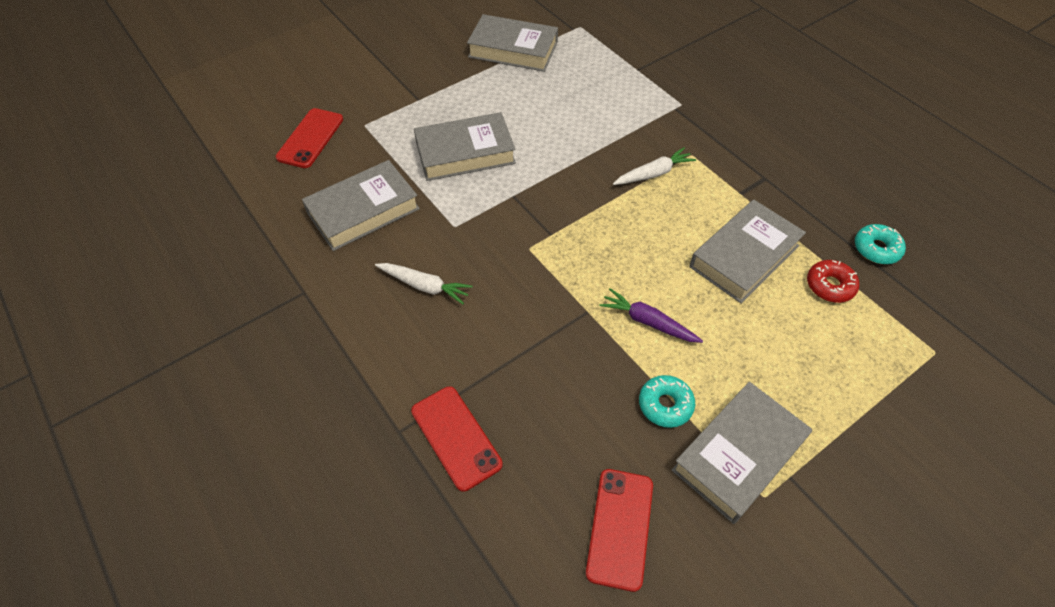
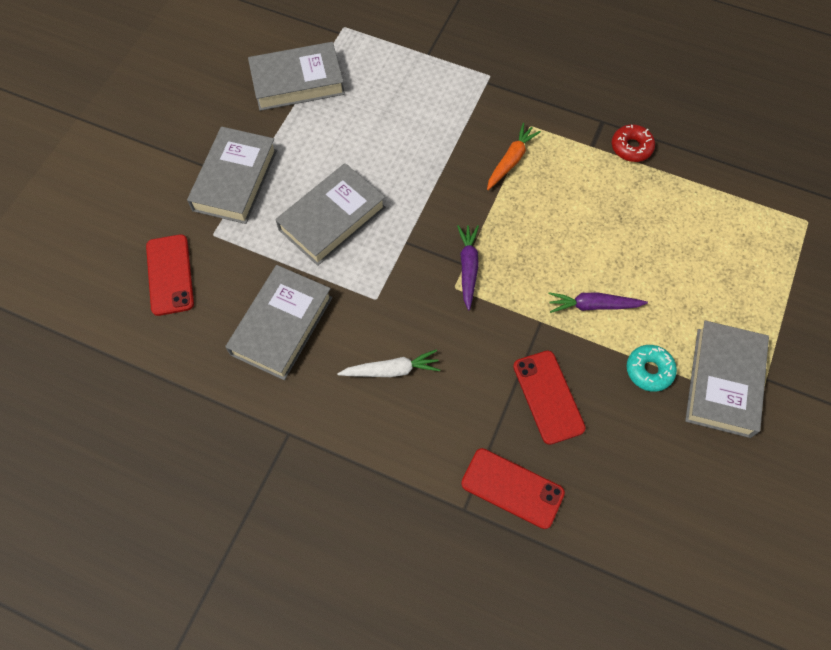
camera: 30 degrees left, 10 degrees up
red phone [586,469,653,592] -> red phone moved to [513,351,586,445]
white carrot [613,147,696,185] -> orange carrot [487,123,541,190]
grey book [689,200,806,303] -> grey book moved to [187,127,277,224]
red donut [807,260,859,303] -> red donut moved to [612,124,655,162]
turquoise donut [855,224,906,264] -> none
none -> purple carrot [457,225,479,311]

